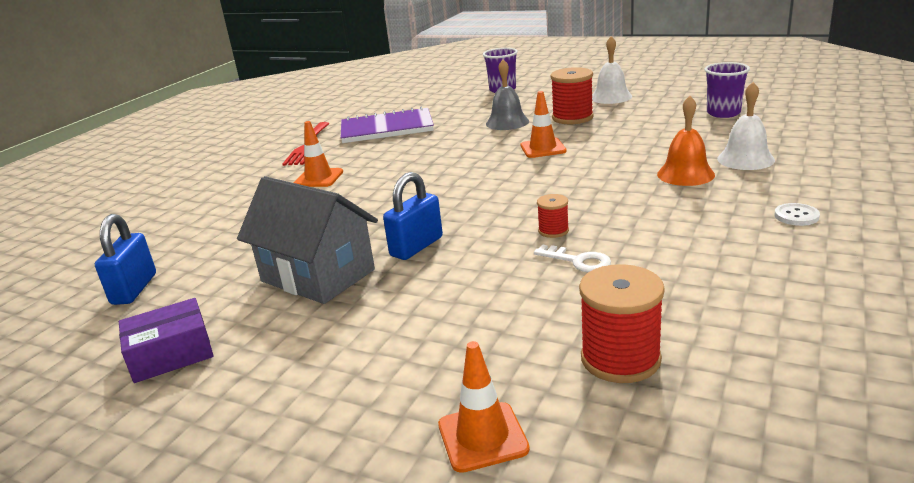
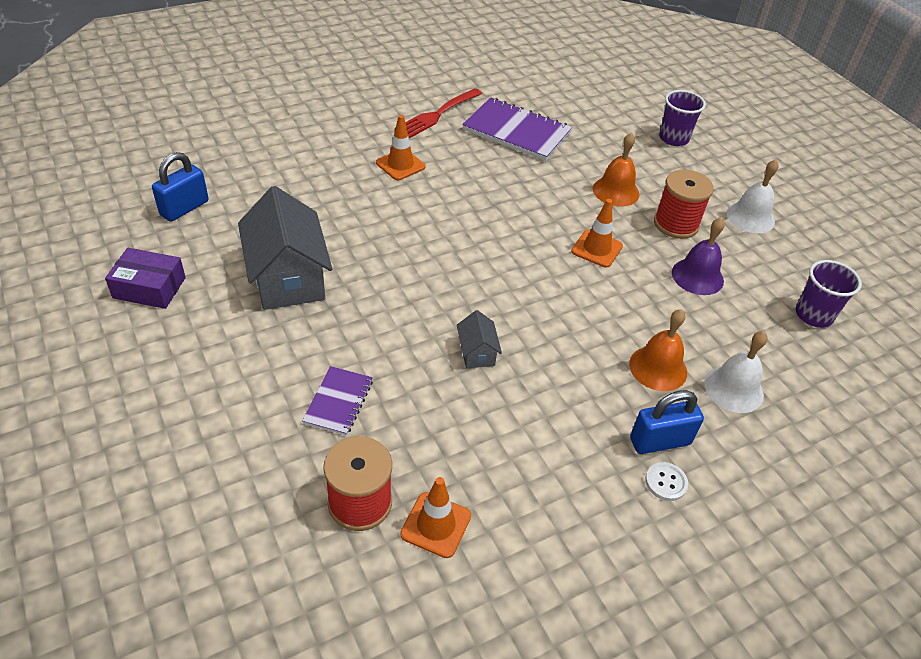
camera: 30 degrees right, 20 degrees up
blue padlock [383,172,443,260] -> blue padlock moved to [630,390,704,454]
orange traffic cone [438,341,530,473] -> orange traffic cone moved to [400,477,471,558]
grey bell [486,59,529,130] -> orange bell [593,133,639,207]
white key [534,244,611,272] -> none
red spool [537,194,569,238] -> grey house [457,310,502,368]
none -> purple notebook [302,366,373,436]
none -> purple bell [672,218,725,295]

